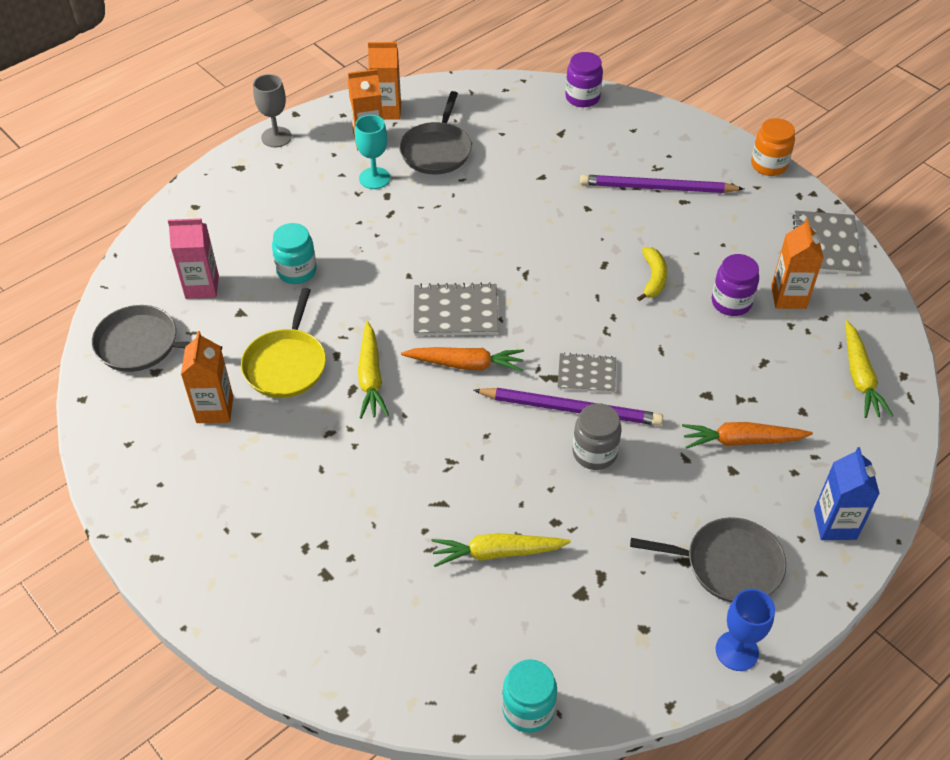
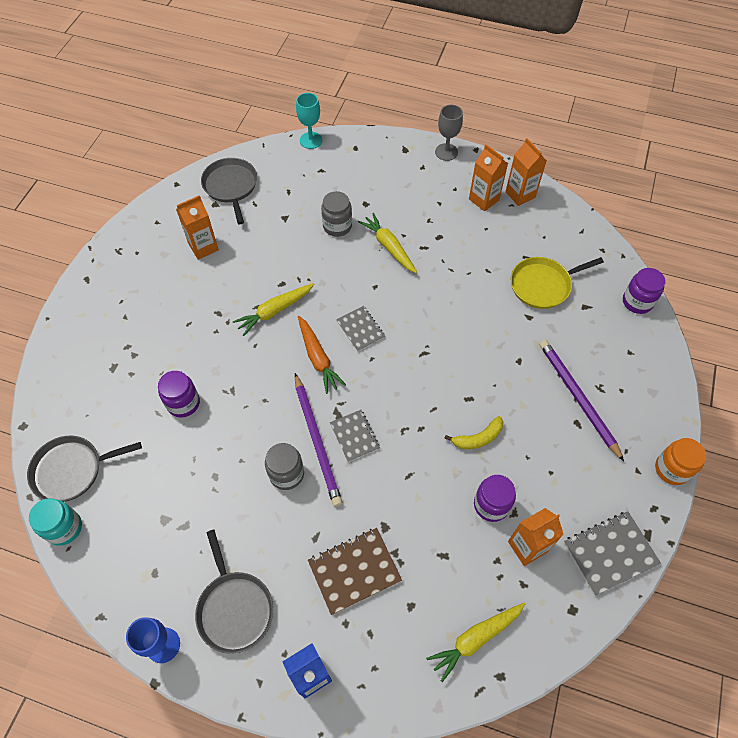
camera: 60 degrees right, 10 degrees up
pink carton [168,218,219,299] -> none
yellow pan [241,288,326,398] -> yellow pan moved to [511,257,604,309]
turquoise jar [272,223,316,284] -> grey jar [321,191,352,237]
turquoise goblet [355,115,390,189] -> turquoise goblet moved to [296,93,322,149]
grey pan [399,91,472,174] -> grey pan moved to [27,436,142,502]
grey notebook [413,282,498,336] -> grey notebook [336,306,385,351], size x0.65
yellow carrot [432,533,571,567] -> yellow carrot moved to [358,213,417,273]
orange carrot [682,422,813,449] -> brown notebook [308,528,402,615]
none -> purple jar [158,371,200,418]

